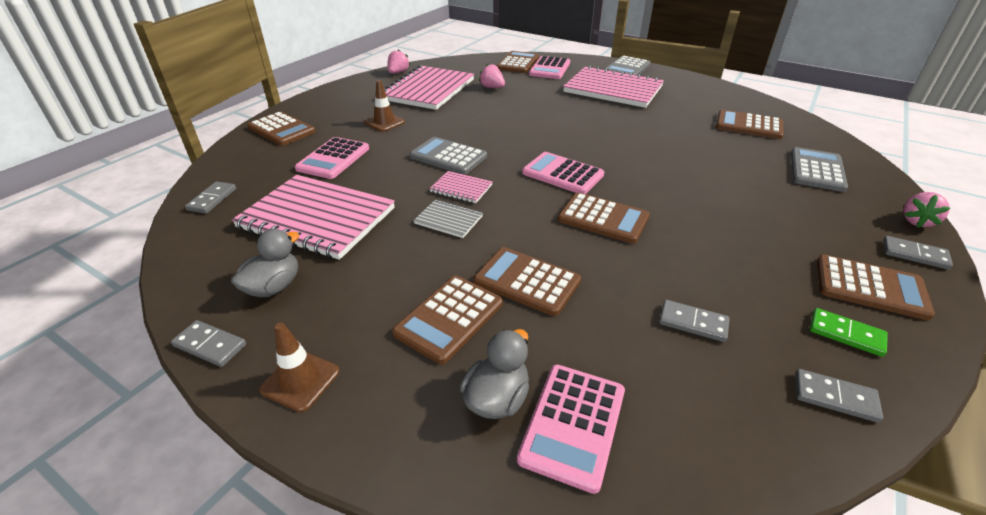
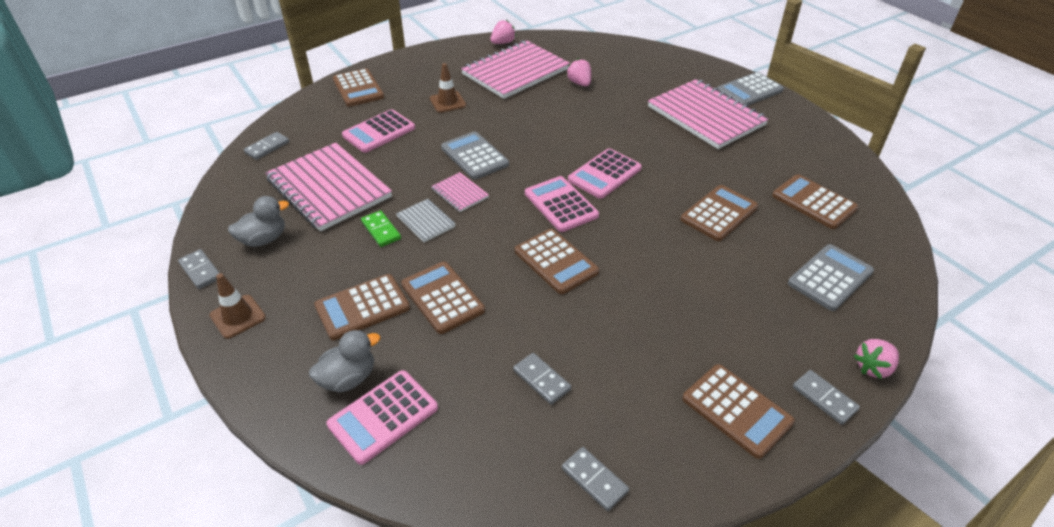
camera: 25 degrees right, 5 degrees up
brown calculator [497,51,539,73] -> brown calculator moved to [681,185,758,241]
pink calculator [529,56,570,79] -> pink calculator moved to [568,148,642,199]
green domino [810,308,888,357] -> green domino moved to [361,211,401,247]

